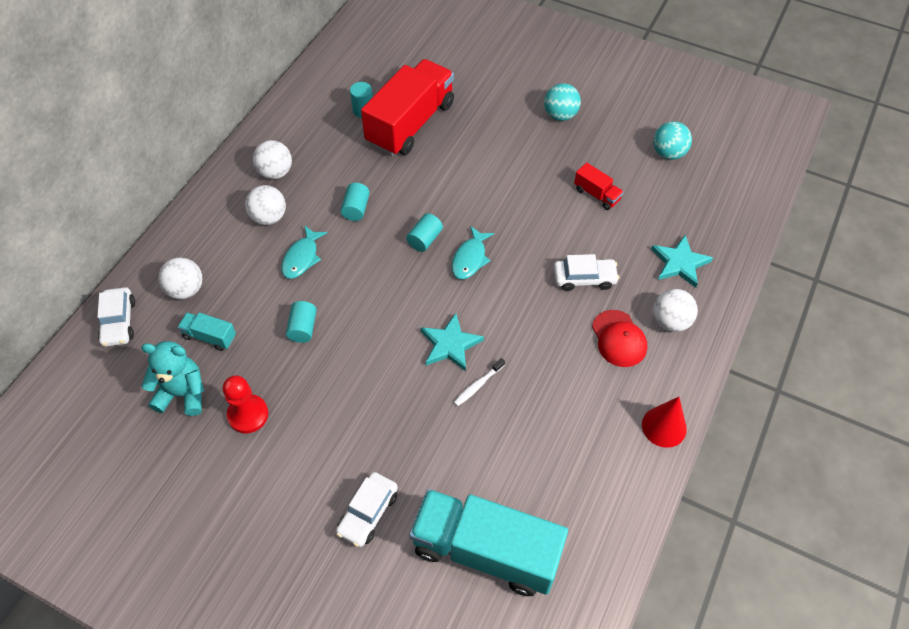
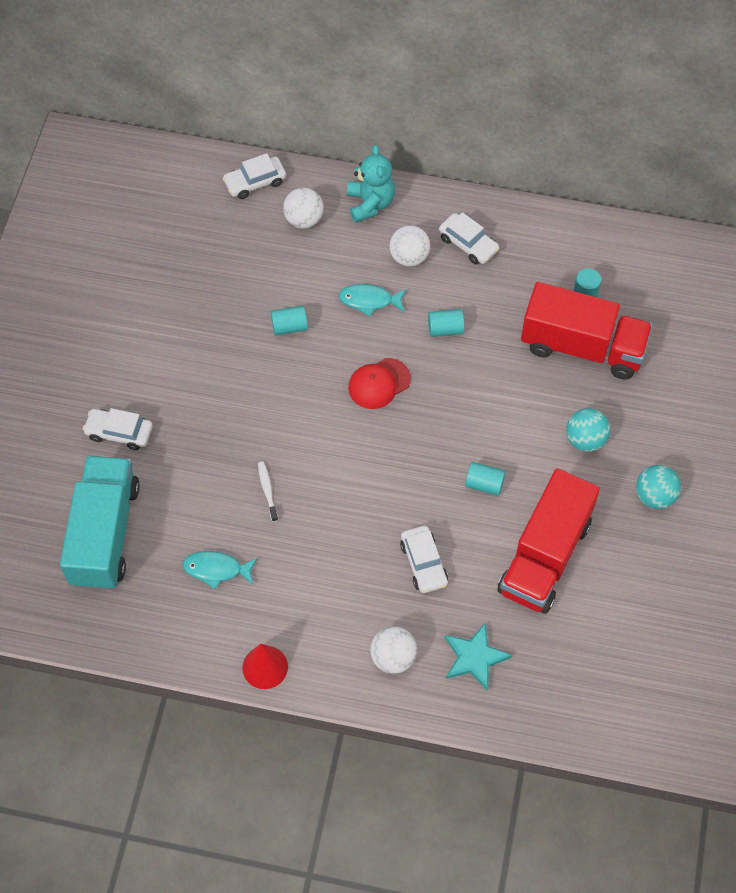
camera: 75 degrees right, 5 degrees up
turquoise teddy bear [141,341,204,416] -> turquoise teddy bear moved to [347,145,395,223]
turquoise truck [178,313,236,351] -> none
red pawn [223,375,268,433] -> none
white ball [253,140,292,179] -> white car [439,212,500,264]
turquoise cylinder [406,213,443,252] -> turquoise cylinder moved to [465,462,506,496]
turquoise star [420,313,484,371] -> none
turquoise fish [452,226,494,279] -> turquoise fish moved to [182,551,258,589]
white toothbrush [454,358,505,406] -> white toothbrush turned 45 degrees clockwise [258,462,278,522]
red truck [574,163,624,210] -> red truck [497,468,600,614], size x2.33
red cap [592,310,647,367] -> red cap moved to [348,358,411,409]
turquoise ball [653,121,692,160] -> turquoise ball moved to [566,408,610,452]

